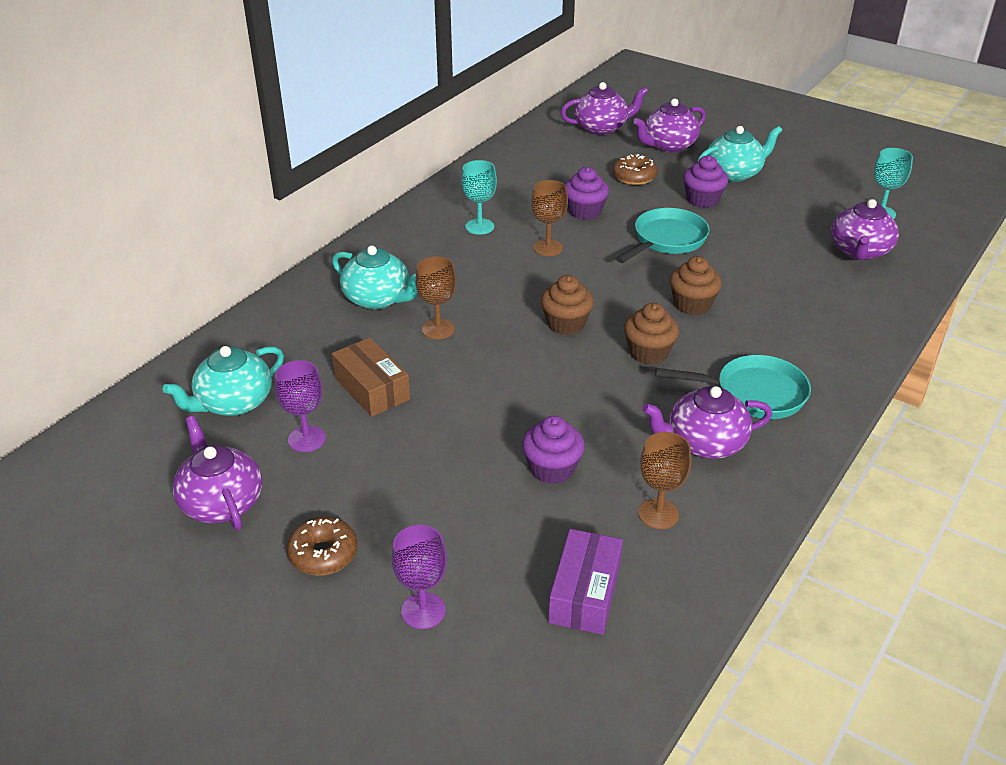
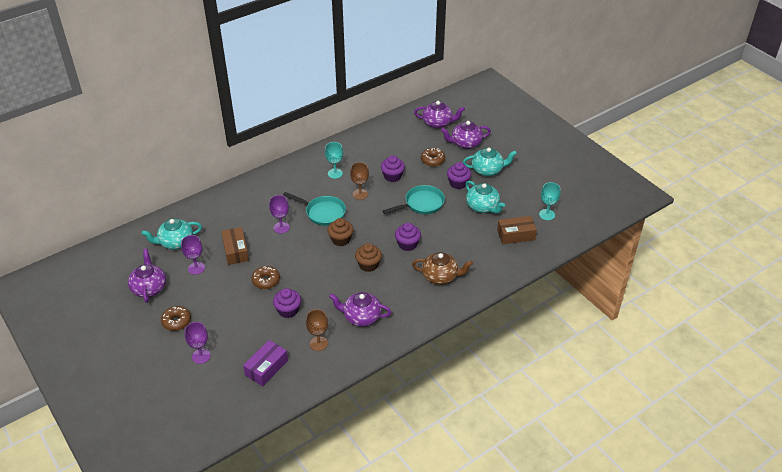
camera: 20 degrees right, 5 degrees up
turquoise teapot [332,246,418,309] -> turquoise teapot moved to [465,181,505,214]
brown goblet [416,256,456,340] -> purple goblet [269,195,290,233]
turquoise pan [655,355,811,419] -> turquoise pan moved to [283,192,346,226]
brown cupcake [670,256,722,315] -> purple cupcake [395,223,421,251]
purple teapot [831,198,899,260] -> brown box [497,216,537,244]
none -> brown donut [252,266,280,289]
none -> brown teapot [412,252,473,285]

